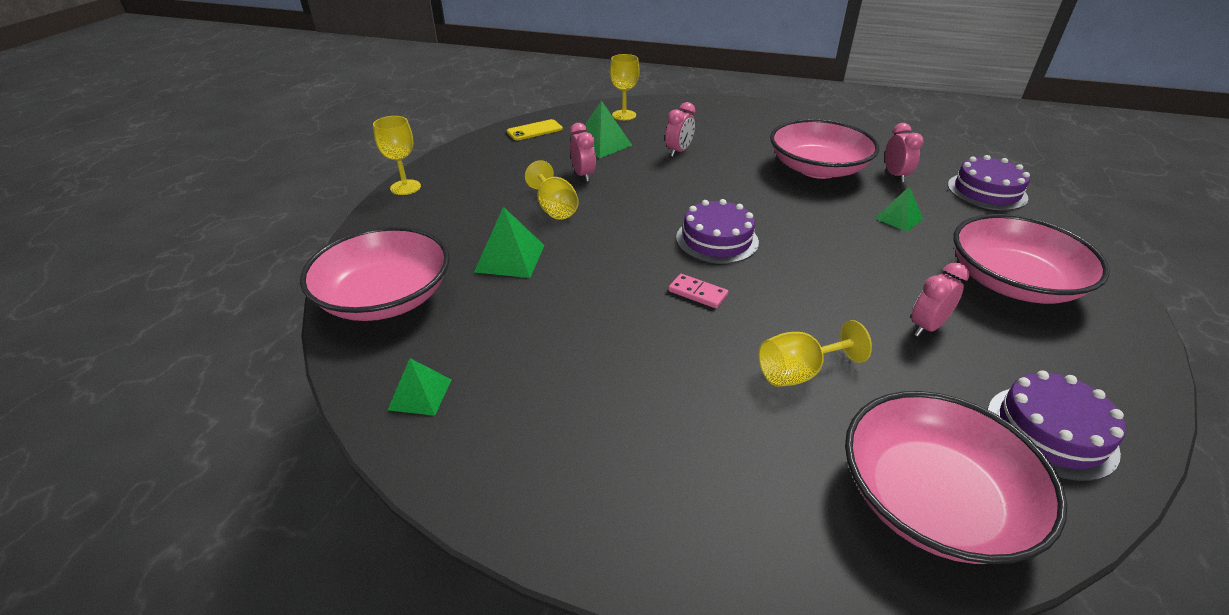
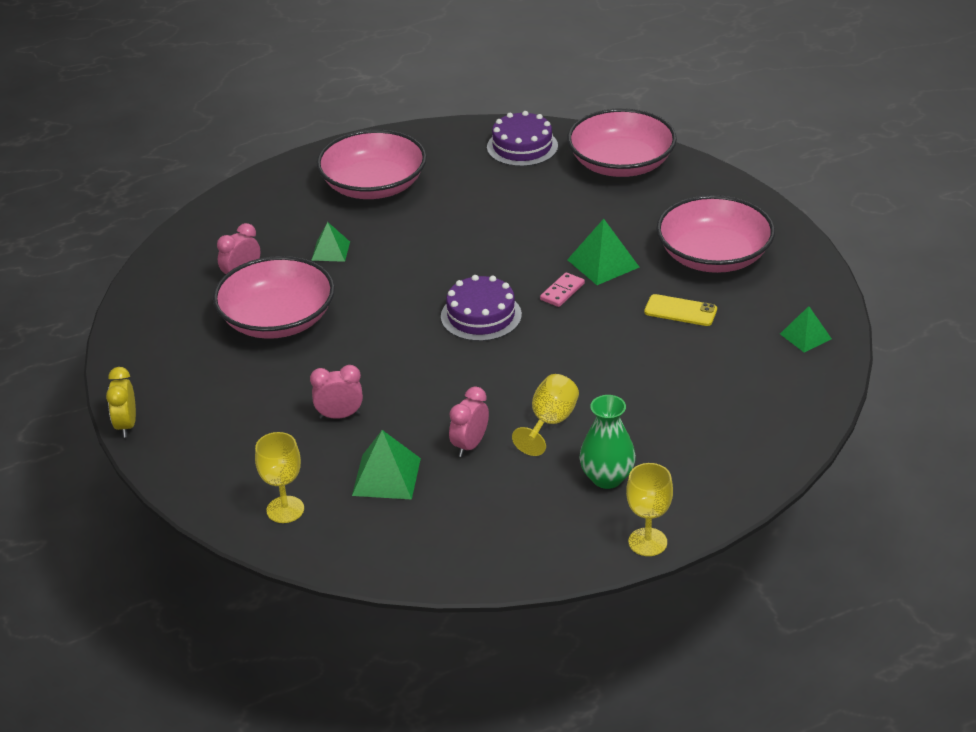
camera: 130 degrees left, 0 degrees up
pink bowl [300,226,450,321] -> pink bowl moved to [656,195,775,273]
green pyramid [474,207,545,278] -> green pyramid moved to [567,219,639,285]
yellow phone [507,119,563,140] -> yellow phone moved to [644,294,717,326]
pink domino [668,274,728,309] -> pink domino turned 45 degrees clockwise [540,272,585,307]
yellow goblet [759,320,872,387] -> none
pink clock [911,262,969,337] -> none
purple cake [948,155,1030,210] -> none
none -> yellow clock [106,367,136,437]
none -> green vase [580,395,636,489]

